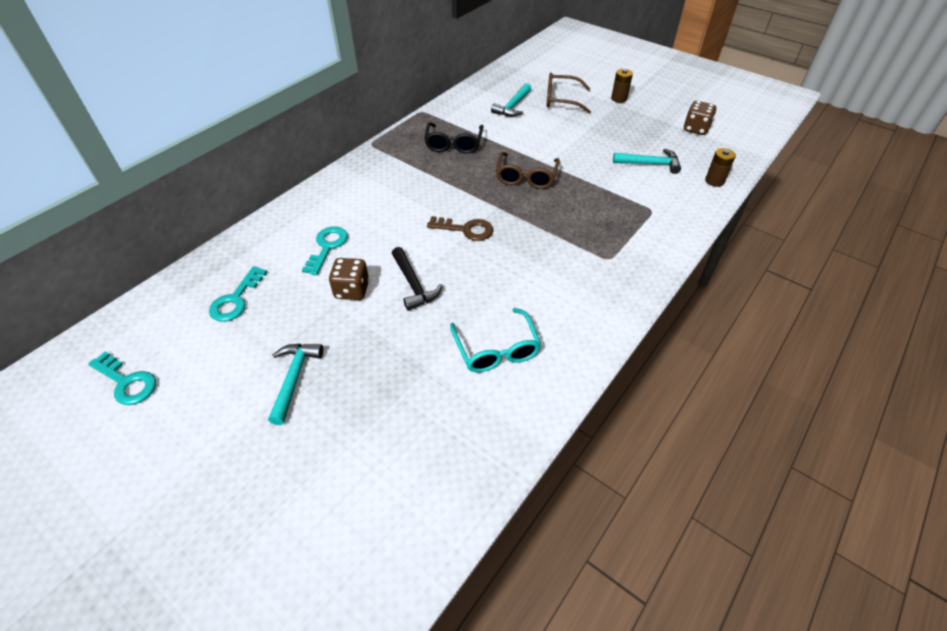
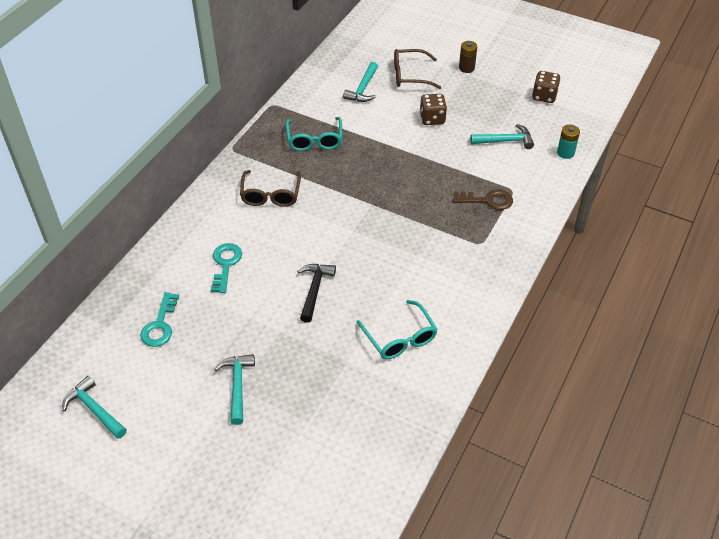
camera: 10 degrees left, 0 degrees up
turquoise key [88,351,156,405] -> turquoise hammer [62,376,127,439]
brown dice [329,258,369,300] -> brown dice moved to [420,94,447,125]
black hammer [392,247,443,311] -> black hammer turned 135 degrees counterclockwise [297,264,336,323]
black glasses [424,122,484,154] -> turquoise glasses [286,117,342,151]
brown key [427,216,493,241] -> brown key moved to [453,189,513,210]
brown glasses [496,152,560,189] -> brown glasses moved to [240,170,301,207]
brown battery [705,148,736,187] -> turquoise battery [557,125,580,159]

